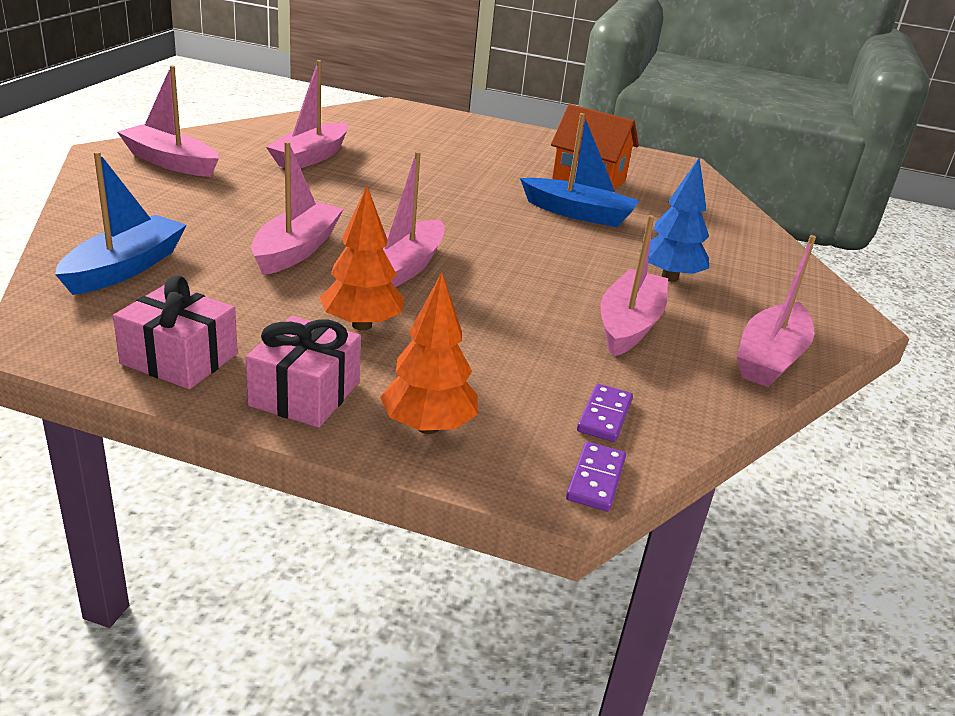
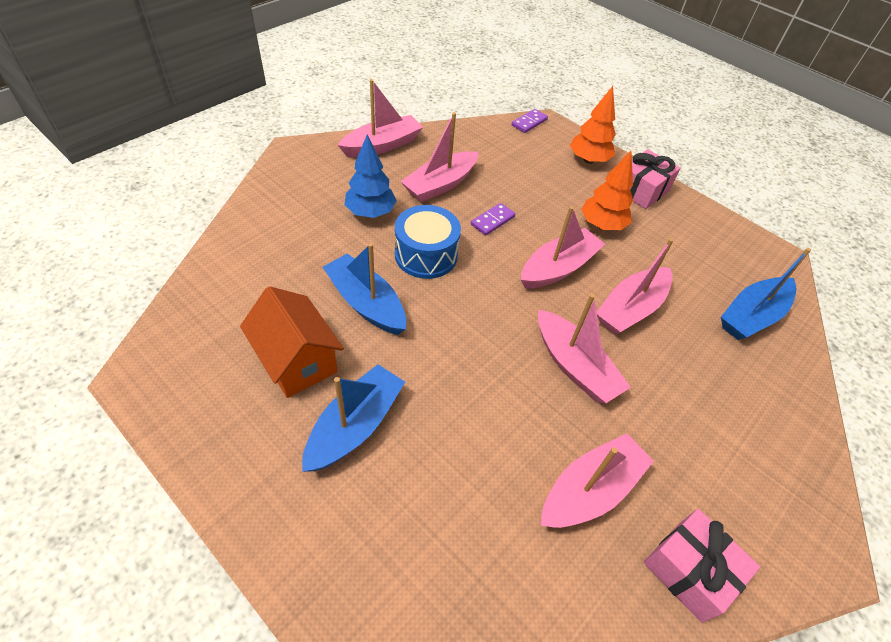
camera: 155 degrees left, 20 degrees up
pink gift [113,275,238,389] -> pink gift moved to [644,509,760,623]
pink boat [118,65,219,177] -> pink boat moved to [538,294,631,403]
purple domino [577,384,633,442] -> purple domino moved to [471,203,515,236]
none -> blue boat [302,364,405,472]
none -> blue drum [395,205,461,279]

